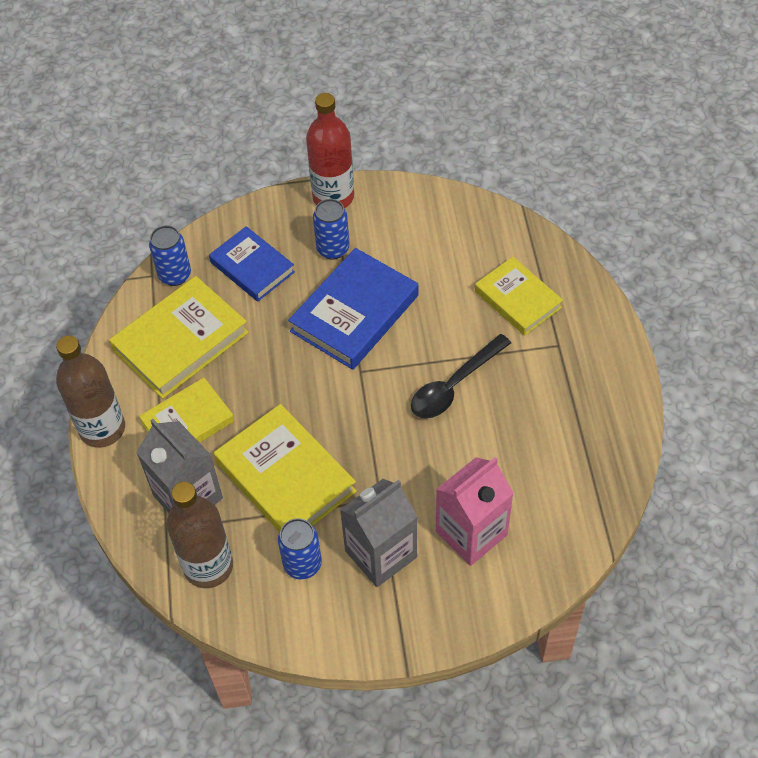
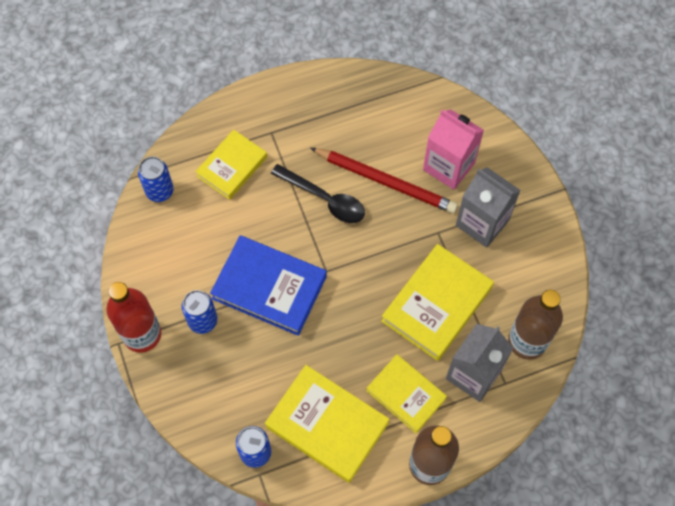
camera: 105 degrees left, 10 degrees up
blue book [209,226,295,302] -> none
blue can [278,518,322,580] -> blue can moved to [138,156,174,202]
none -> red pencil [310,148,458,213]

